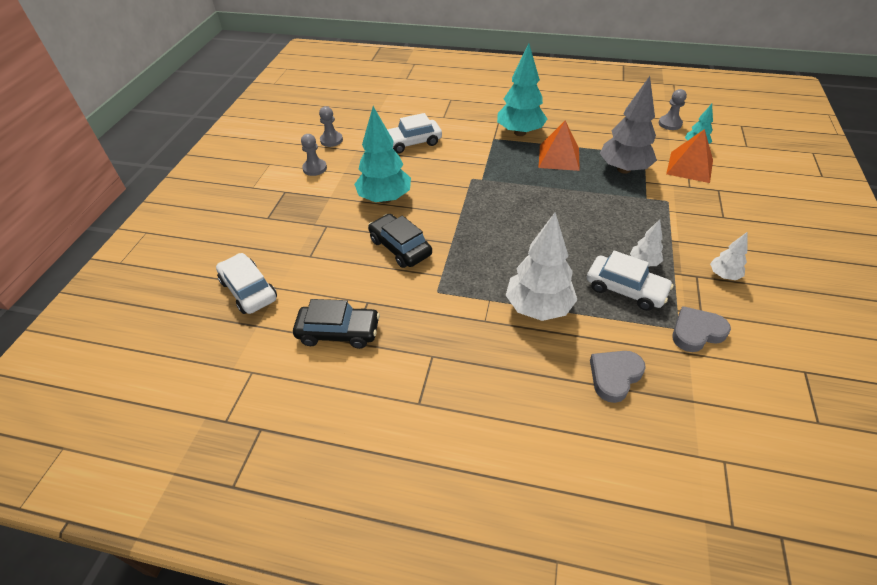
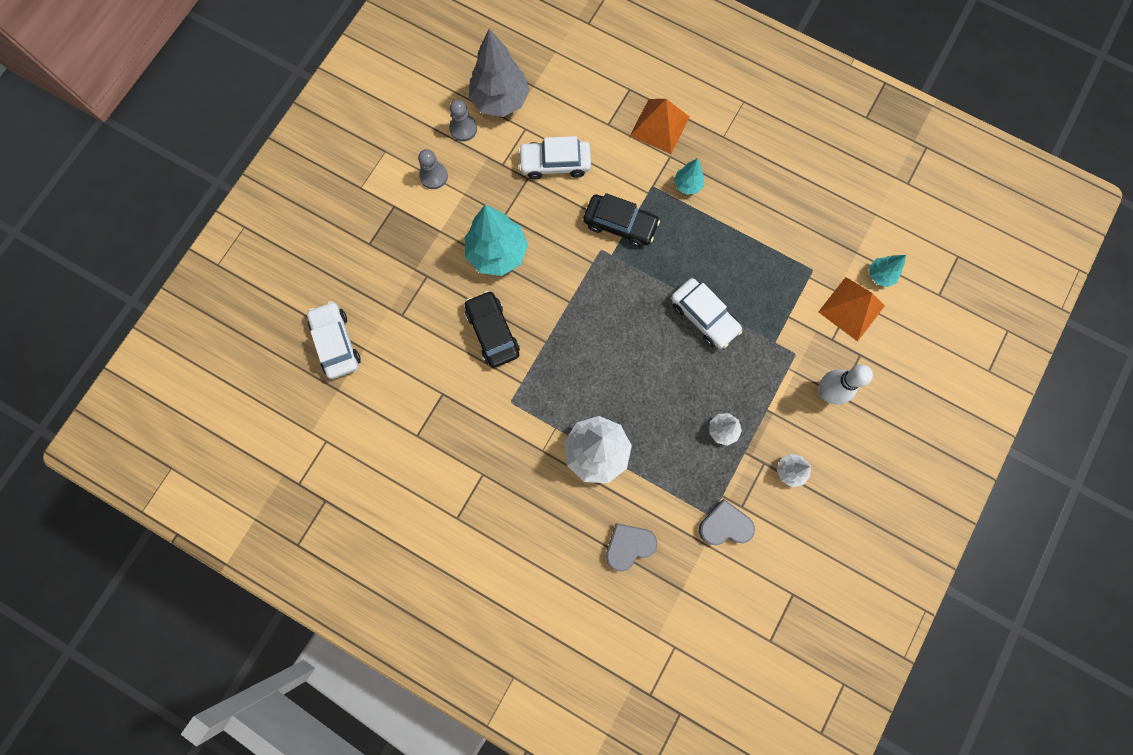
camera: 15 degrees right, 30 degrees up
black car [293,299,380,349] -> black car moved to [583,193,660,247]
turquoise tree [497,44,547,136] -> turquoise tree [674,158,704,195], size x0.49
orange pyramid [539,121,580,171] -> orange pyramid moved to [630,99,690,154]
white car [587,250,673,311] -> white car moved to [671,278,742,349]
grey tree [600,76,657,173] -> grey tree moved to [469,29,529,117]
grey pawn [658,89,687,130] -> none
none -> white bowling pin [819,365,873,405]

